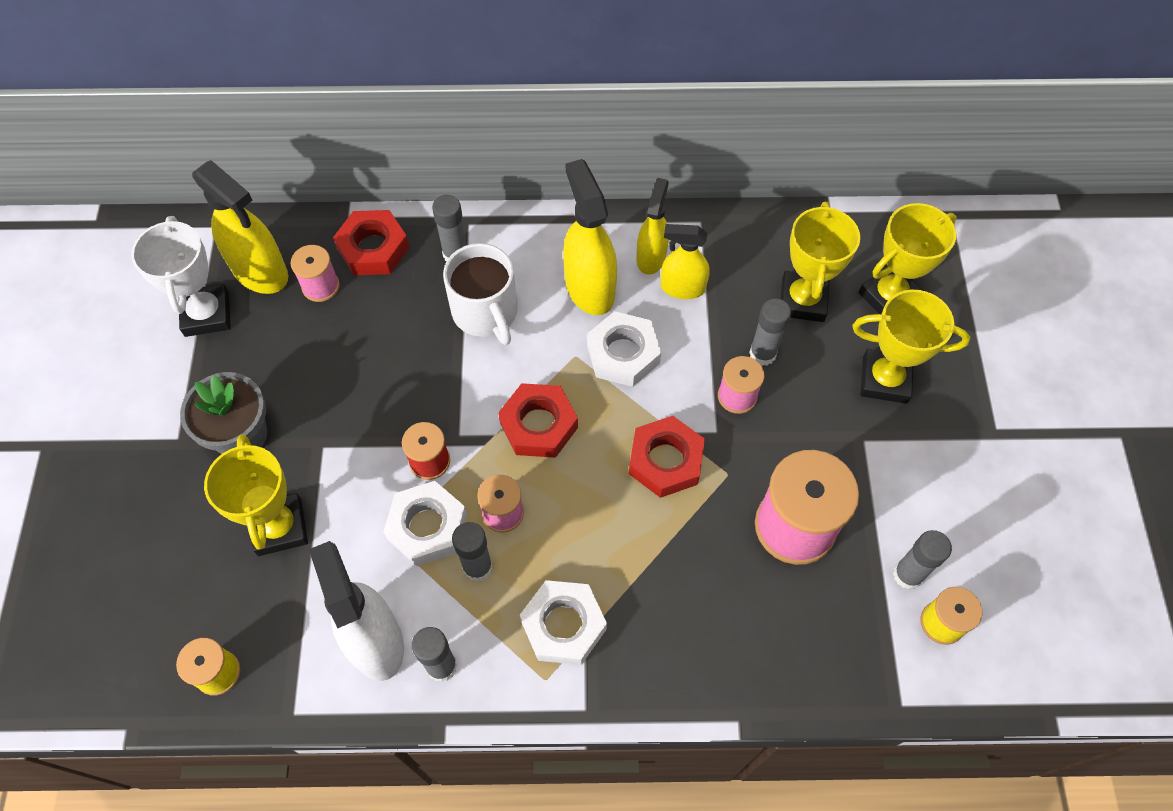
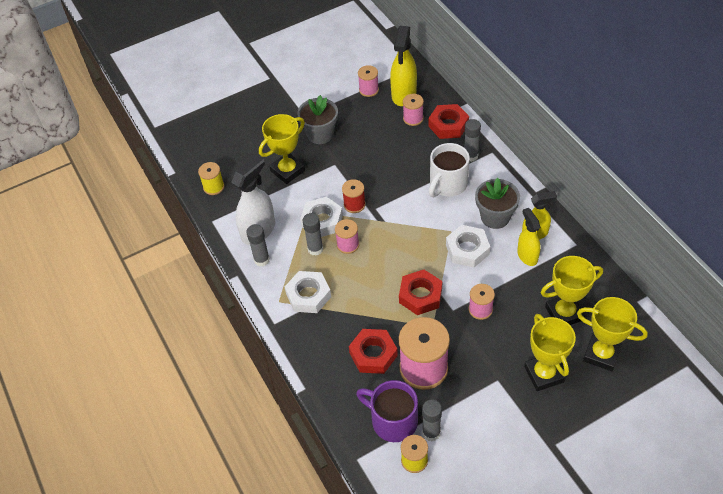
camera: 65 degrees right, 10 degrees down
white trophy [131,216,231,337] -> pink spool [358,65,379,97]
red nut [498,383,578,458] -> red nut moved to [349,329,398,374]
yellow spray bottle [563,159,617,315] -> grey flower pot [475,177,520,229]
grey glue stick [749,298,791,366] -> none
none -> purple mug [356,380,418,442]

